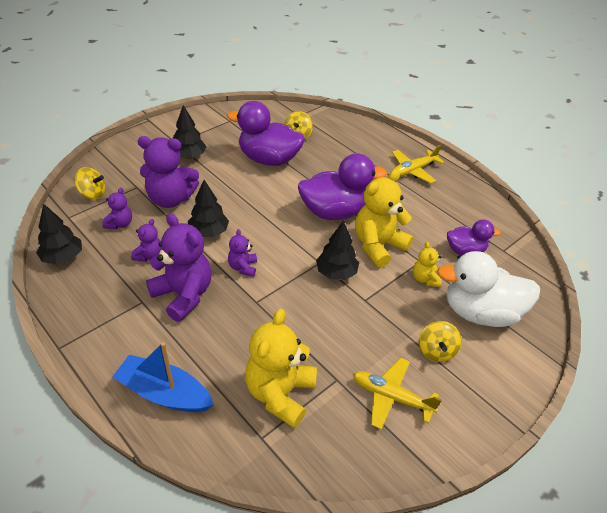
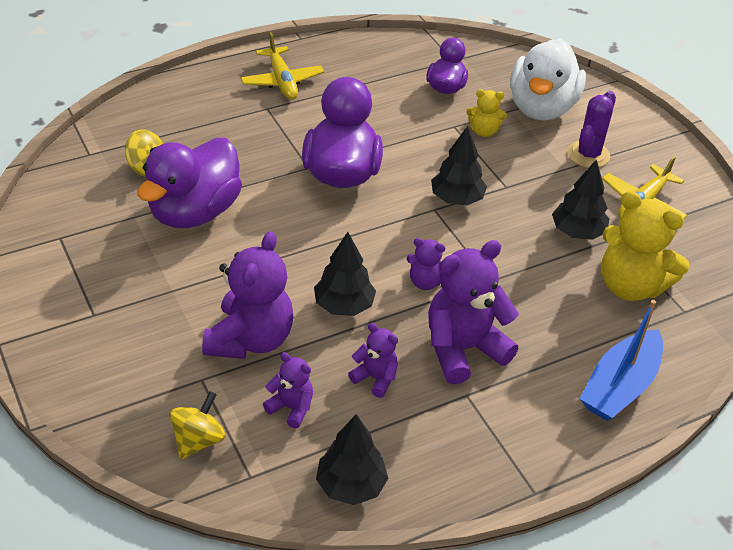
camera: 75 degrees left, 0 degrees up
black tree [173,105,206,159] -> black tree moved to [552,159,609,240]
yellow teddy bear [355,169,413,268] -> none
yellow spinning top [419,321,462,362] -> purple cactus [568,91,616,168]

